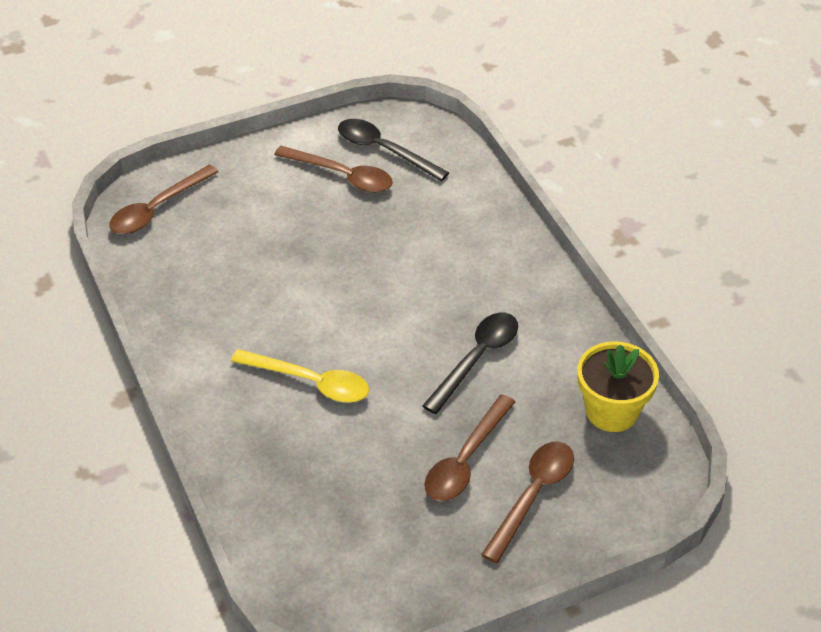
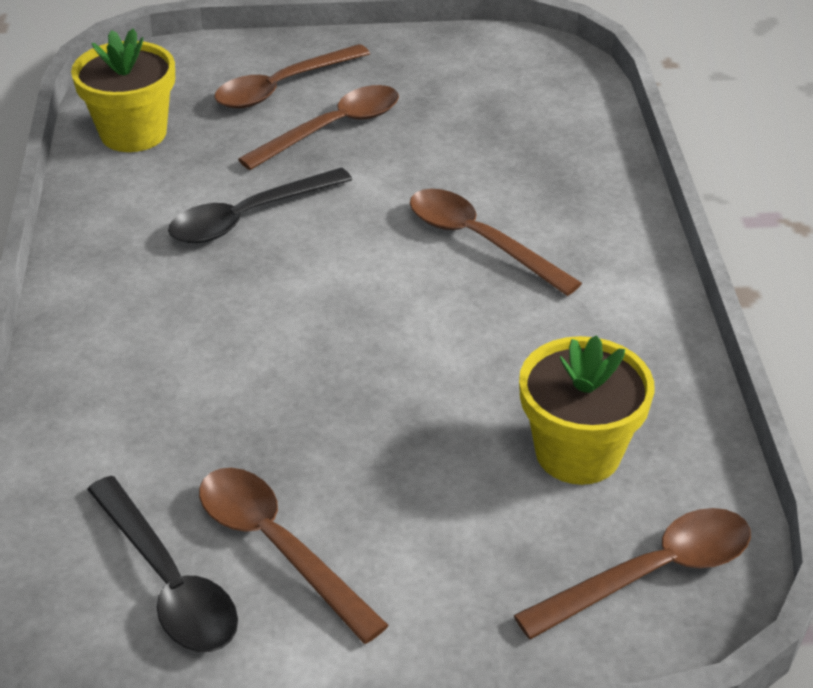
camera: 160 degrees left, 5 degrees down
yellow spoon [231,349,369,403] -> brown spoon [410,189,582,296]
none -> yellow flower pot [519,335,655,485]

